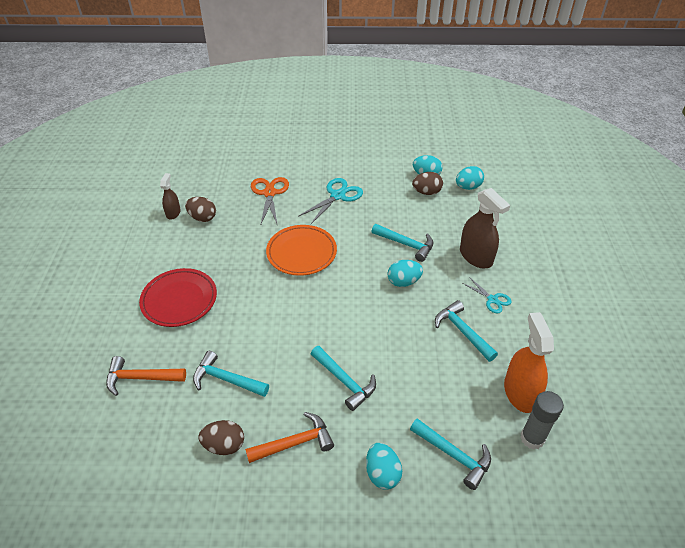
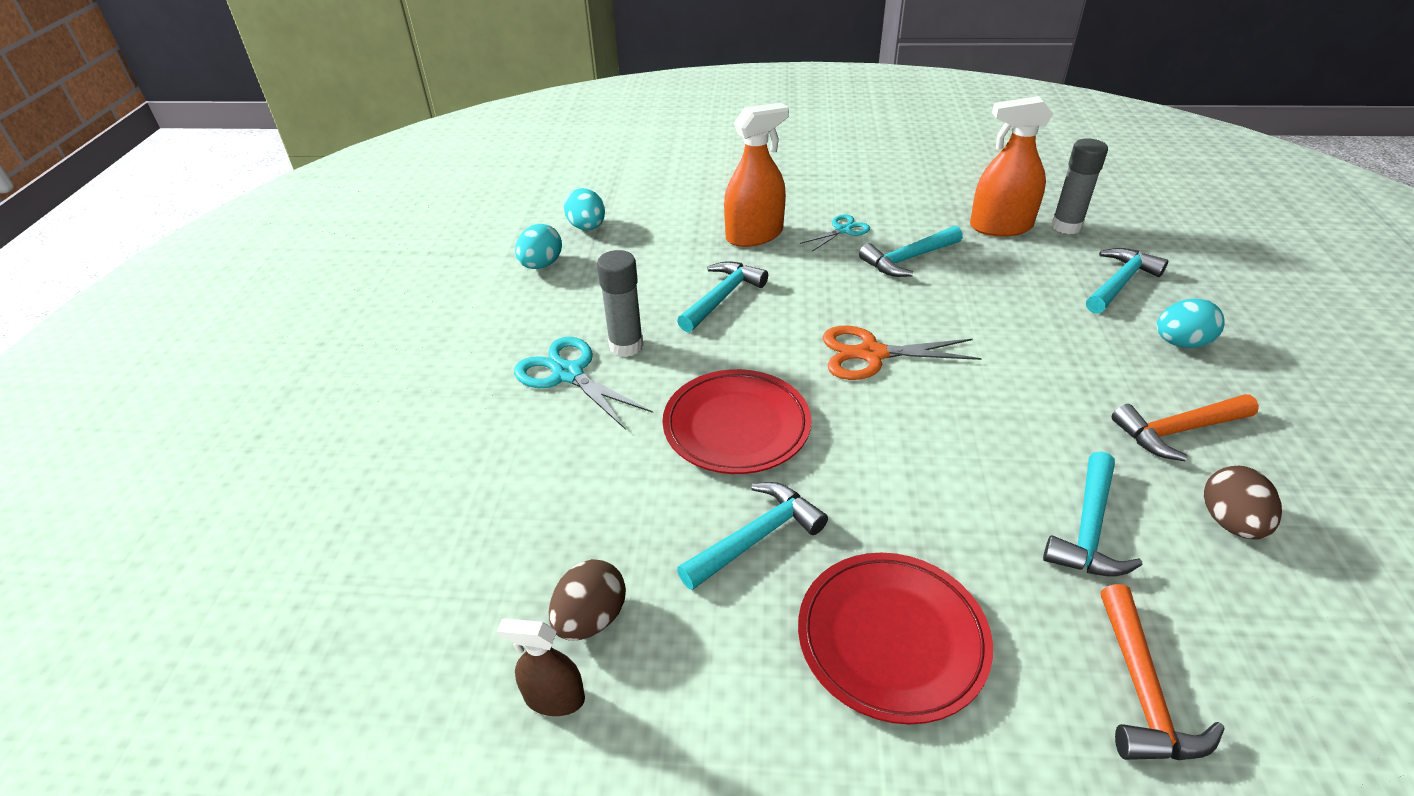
camera: 85 degrees left, 5 degrees down
orange hammer [245,412,334,463] -> orange hammer turned 90 degrees counterclockwise [1112,394,1259,461]
orange scissors [251,177,289,226] -> orange scissors moved to [823,326,982,380]
orange plate [266,225,337,276] -> red plate [663,369,811,474]
turquoise hammer [311,346,376,411] -> turquoise hammer moved to [677,482,828,590]
turquoise egg [388,260,423,287] -> none
brown egg [412,172,443,195] -> none
brown spray bottle [460,188,510,268] -> orange spray bottle [724,103,789,247]
none -> grey glue stick [597,250,644,357]

